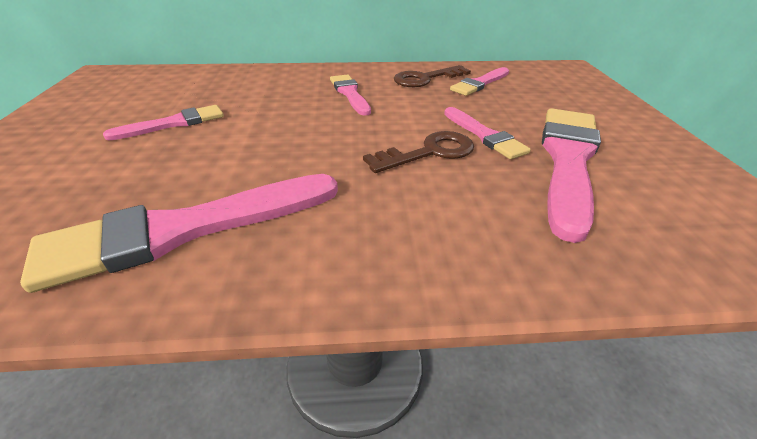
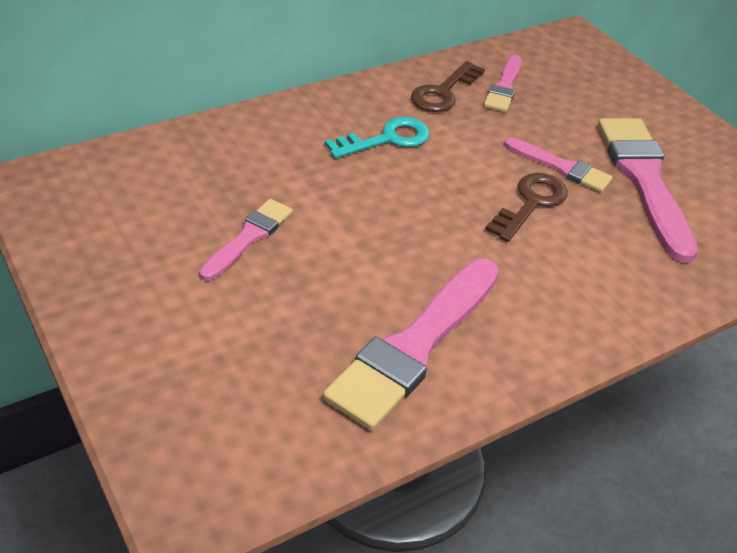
camera: 30 degrees left, 5 degrees up
pink brush [330,74,371,116] -> turquoise key [325,117,430,159]

